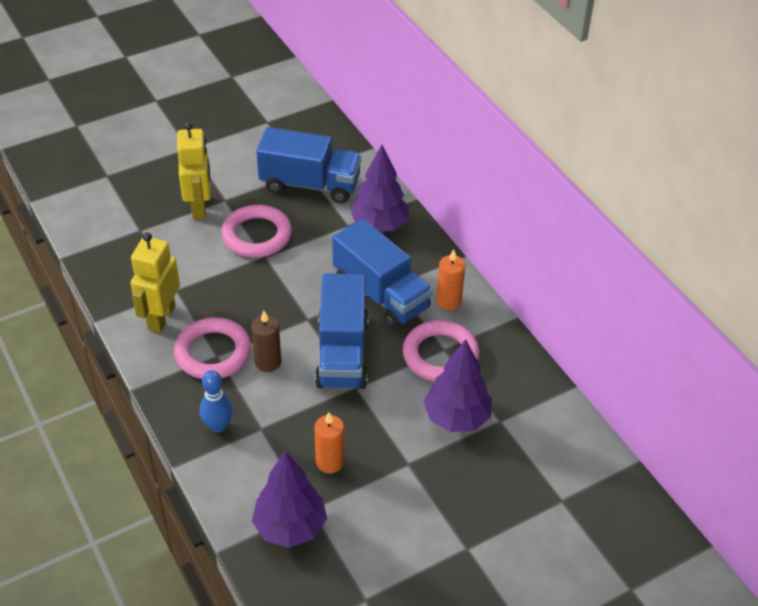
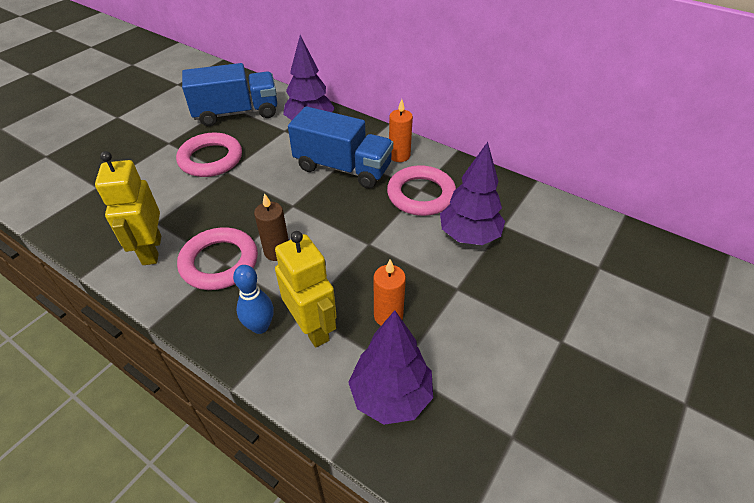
camera: 25 degrees left, 0 degrees up
yellow robot [177,122,211,220] -> yellow robot moved to [275,231,337,348]
blue truck [315,273,368,389] -> none

